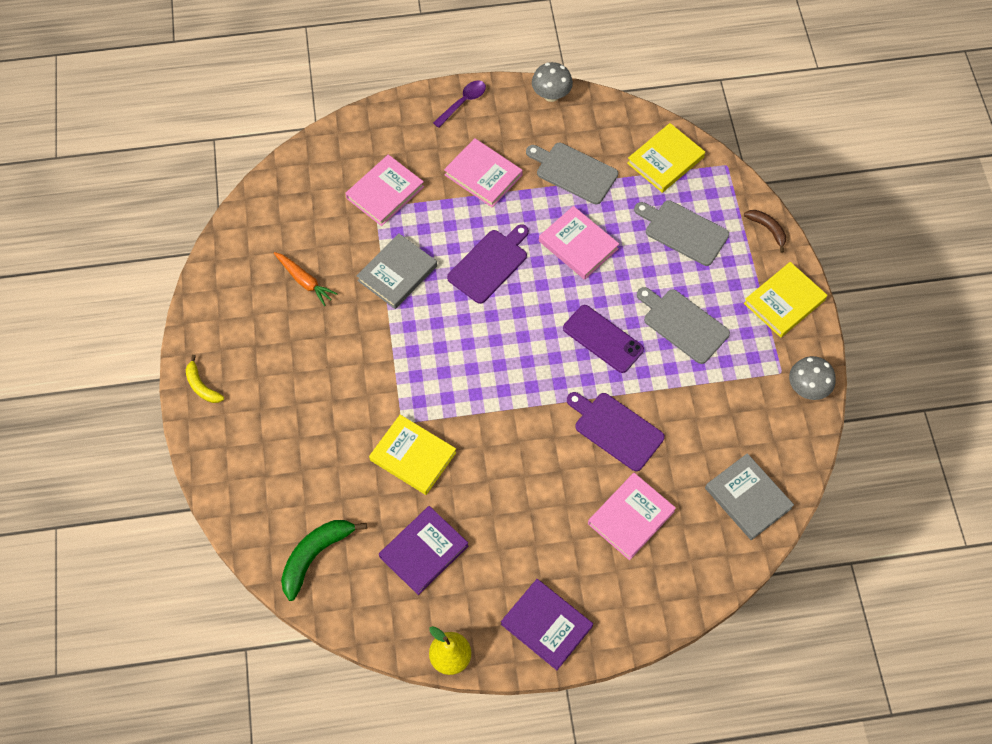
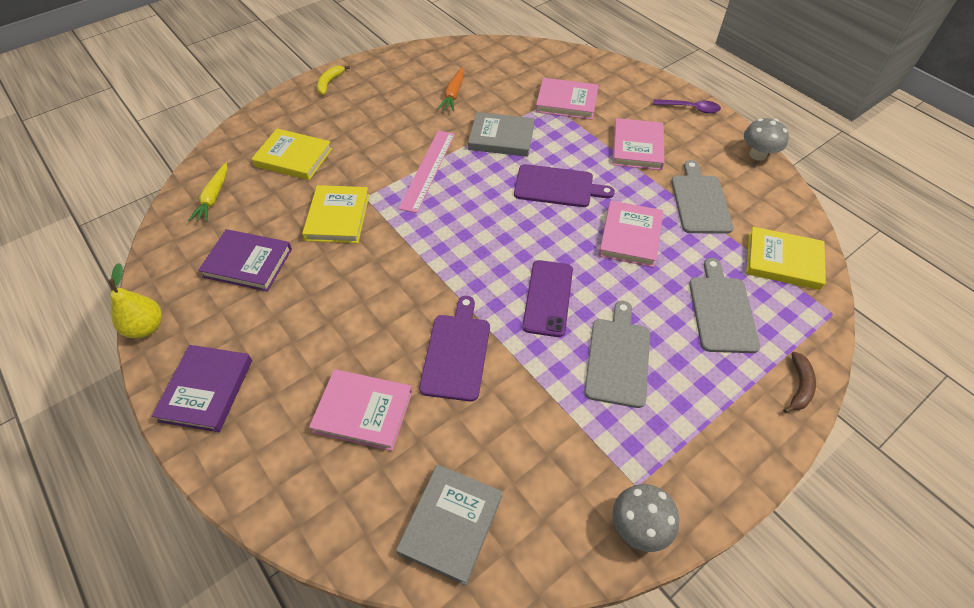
camera: 60 degrees right, 10 degrees down
green banana [281,520,367,601] -> yellow carrot [189,163,228,222]
yellow book [744,262,827,338] -> yellow book moved to [252,129,332,180]
none -> pink ruler [398,130,455,213]

